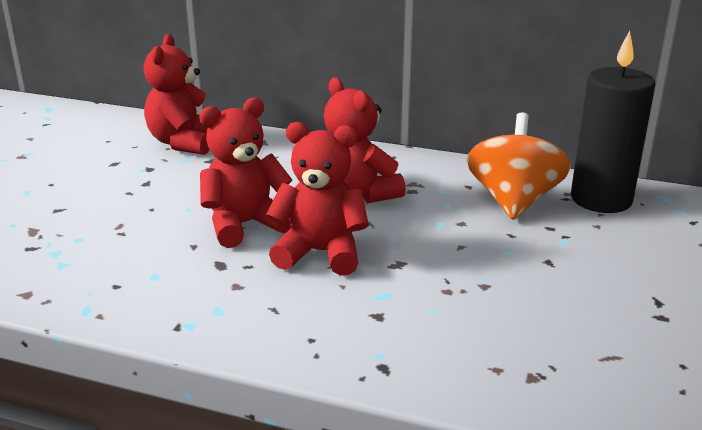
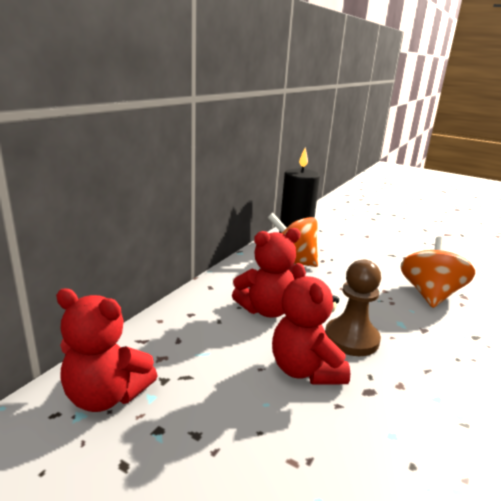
camera: 80 degrees left, 5 degrees down
red teddy bear [266,122,369,275] -> brown pawn [325,260,381,356]
none -> orange spinning top [401,236,475,308]

